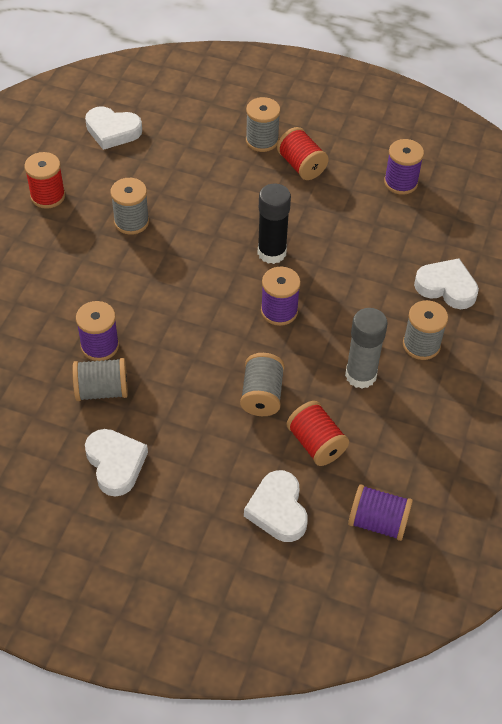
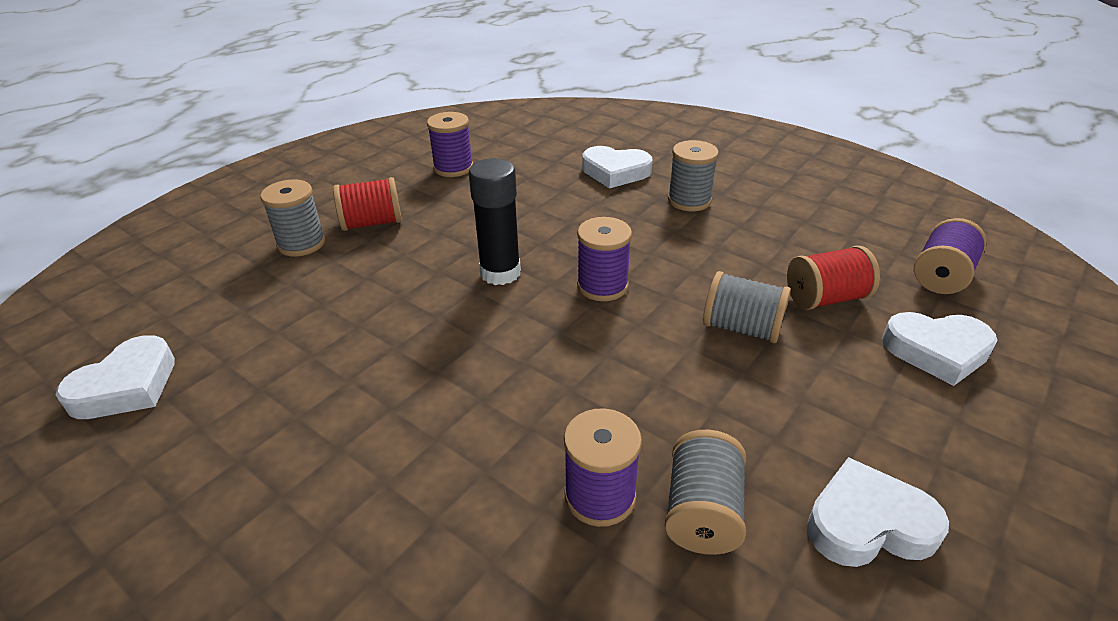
camera: 70 degrees left, 15 degrees down
red spool [24,152,65,209] -> none
grey spool [110,178,149,235] -> none
grey glue stick [345,308,388,389] -> none
white heart [414,258,479,309] -> white heart turned 120 degrees counterclockwise [582,146,653,189]

